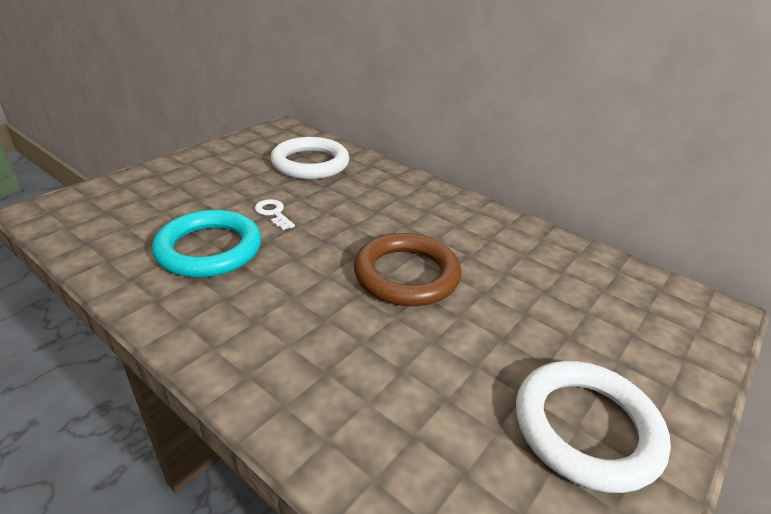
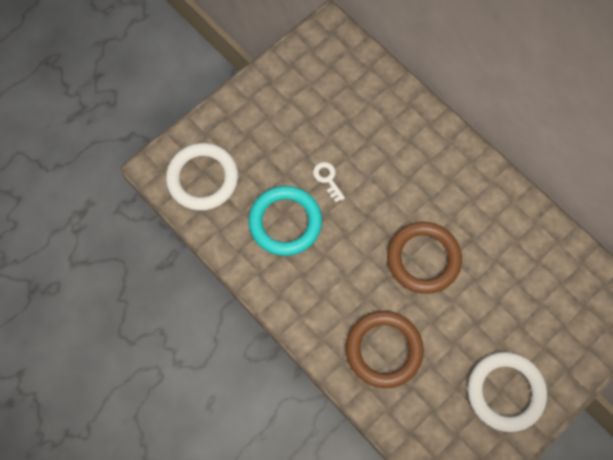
camera: 10 degrees right, 35 degrees up
white ring [271,137,349,179] -> white ring moved to [166,143,238,211]
none -> brown ring [346,311,424,388]

